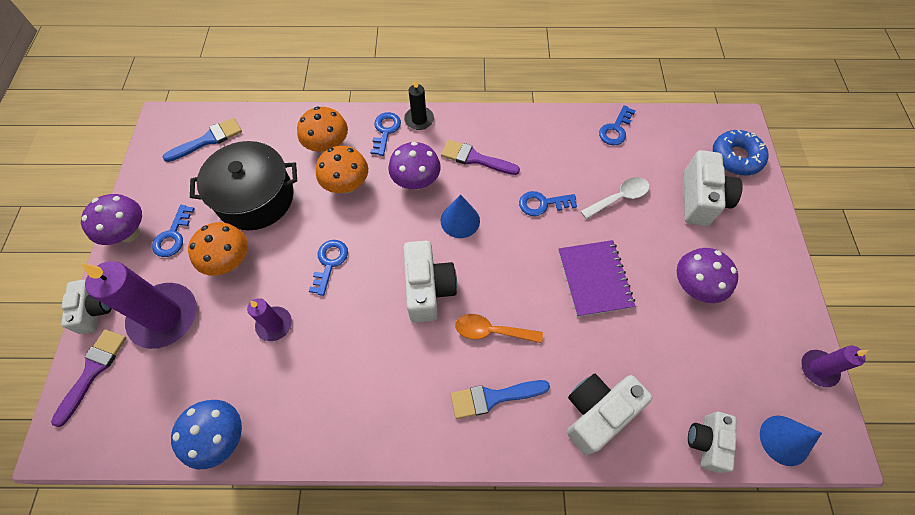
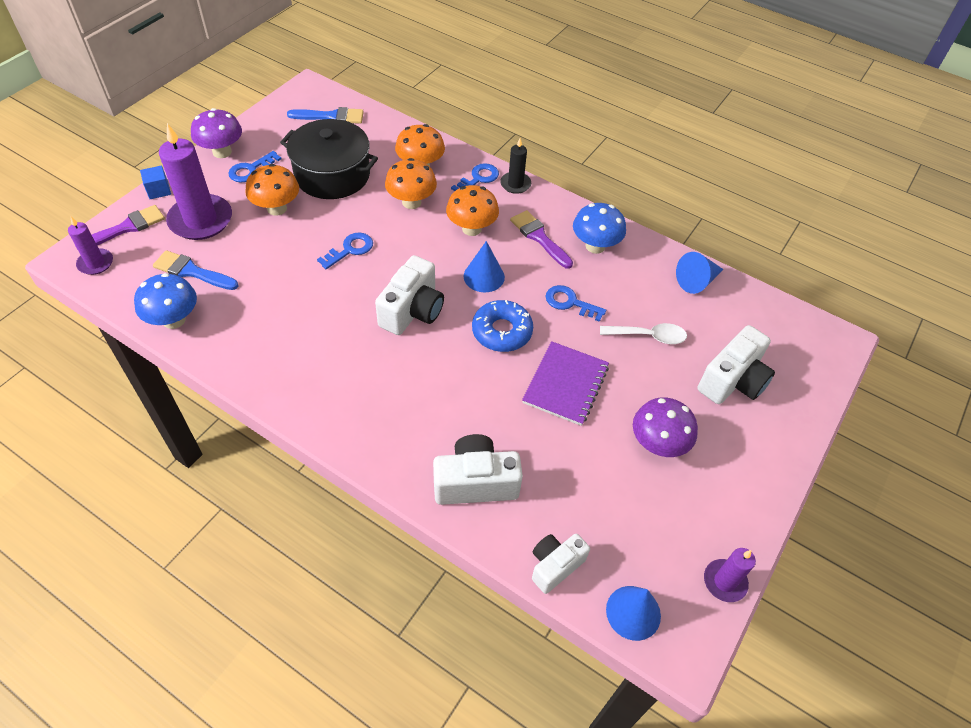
camera: 30 degrees right, 10 degrees down
white camera [61,280,112,334] -> blue cube [140,166,171,199]
purple candle [247,298,292,341] -> purple candle moved to [68,217,113,275]
purple mushroom [388,142,441,190] -> orange mushroom [446,185,499,236]
blue brush [451,380,550,419] -> blue brush moved to [153,250,238,290]
orange spoon [455,314,543,343] -> none
blue key [599,105,636,145] -> blue cone [676,252,724,294]
blue donut [713,130,768,175] -> blue donut moved to [472,300,533,352]
none -> blue mushroom [573,203,626,254]

